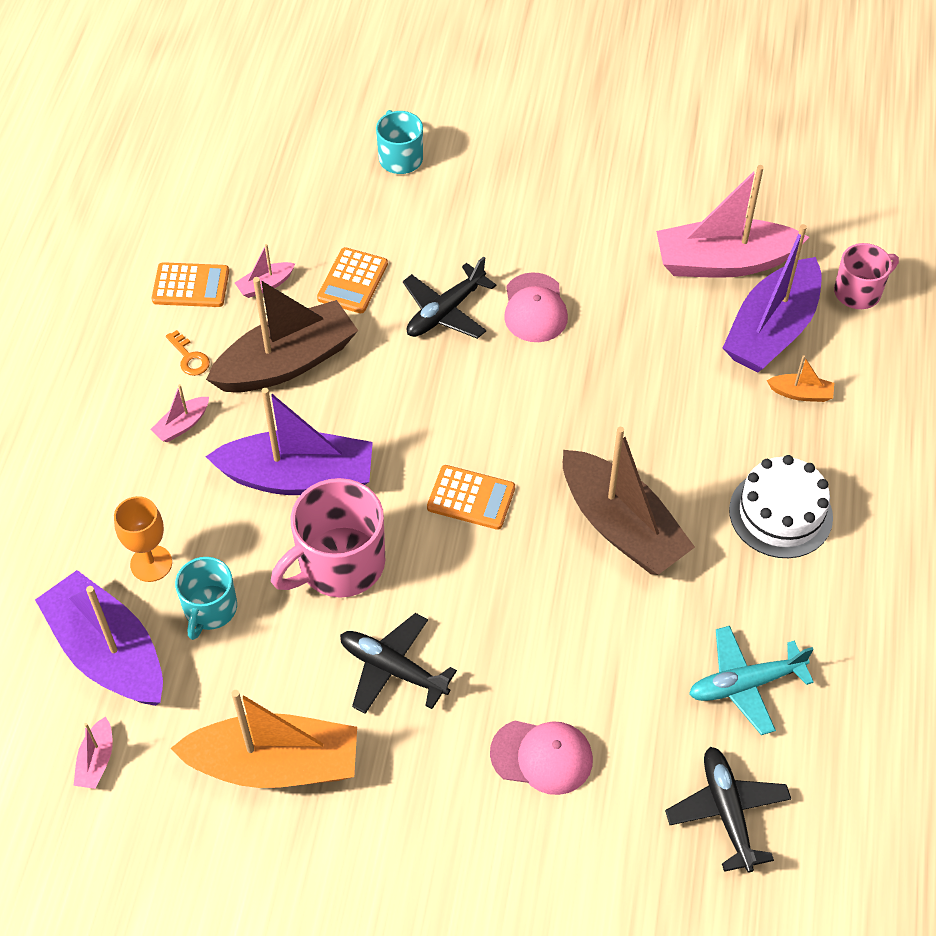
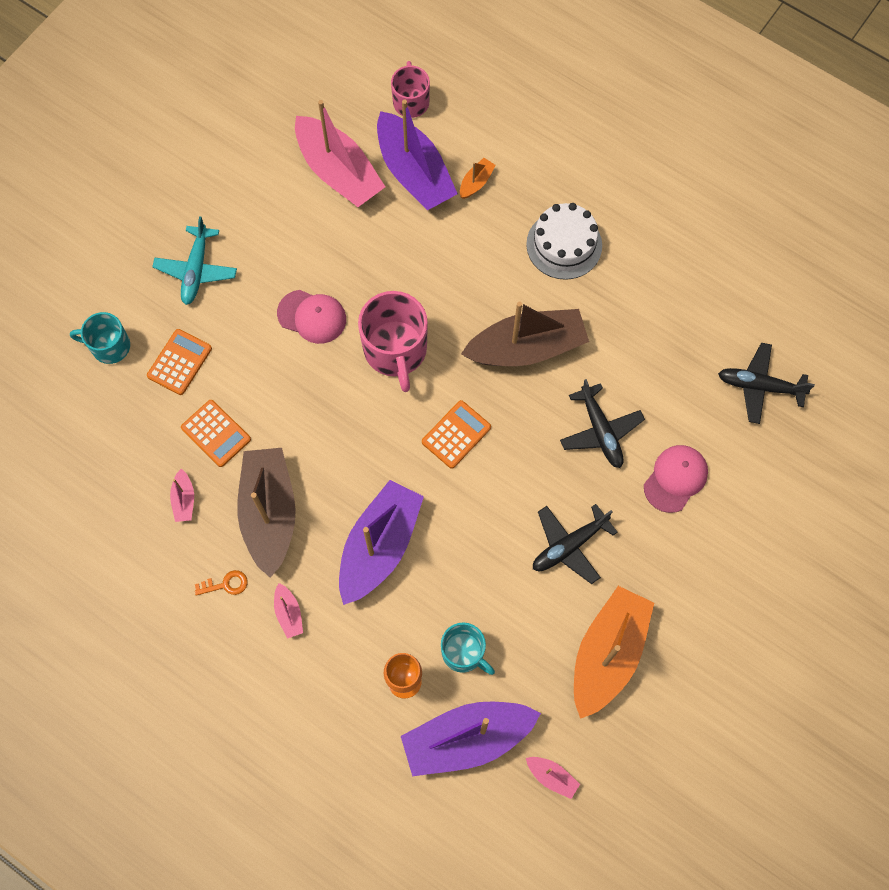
camera: 65 degrees left, 15 degrees up
orange calculator [152,262,229,307] -> orange calculator moved to [147,329,212,395]
pink mug [271,478,385,598] -> pink mug moved to [358,291,428,392]
black plane [403,257,496,339] -> black plane moved to [560,379,645,468]
pink boat [656,165,809,278] -> pink boat turned 60 degrees counterclockwise [295,100,385,207]
turquoise plane [689,626,814,735] -> turquoise plane moved to [152,216,237,305]

